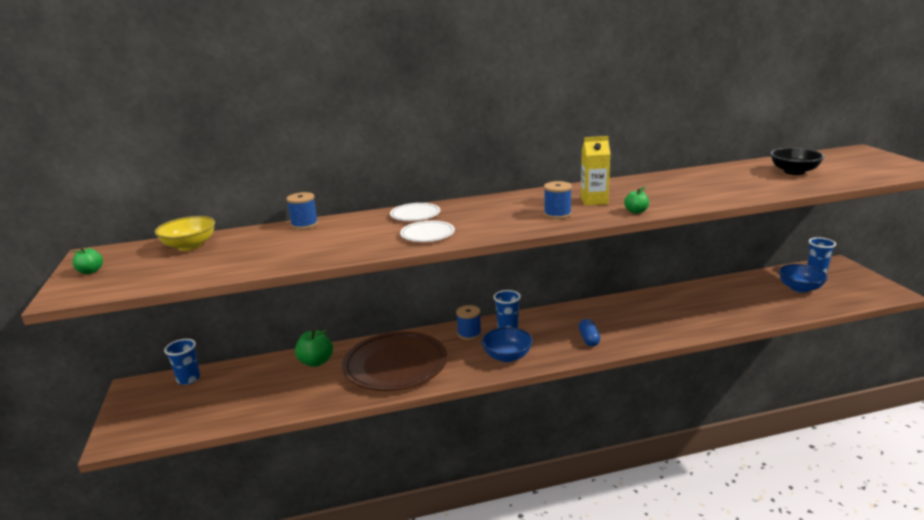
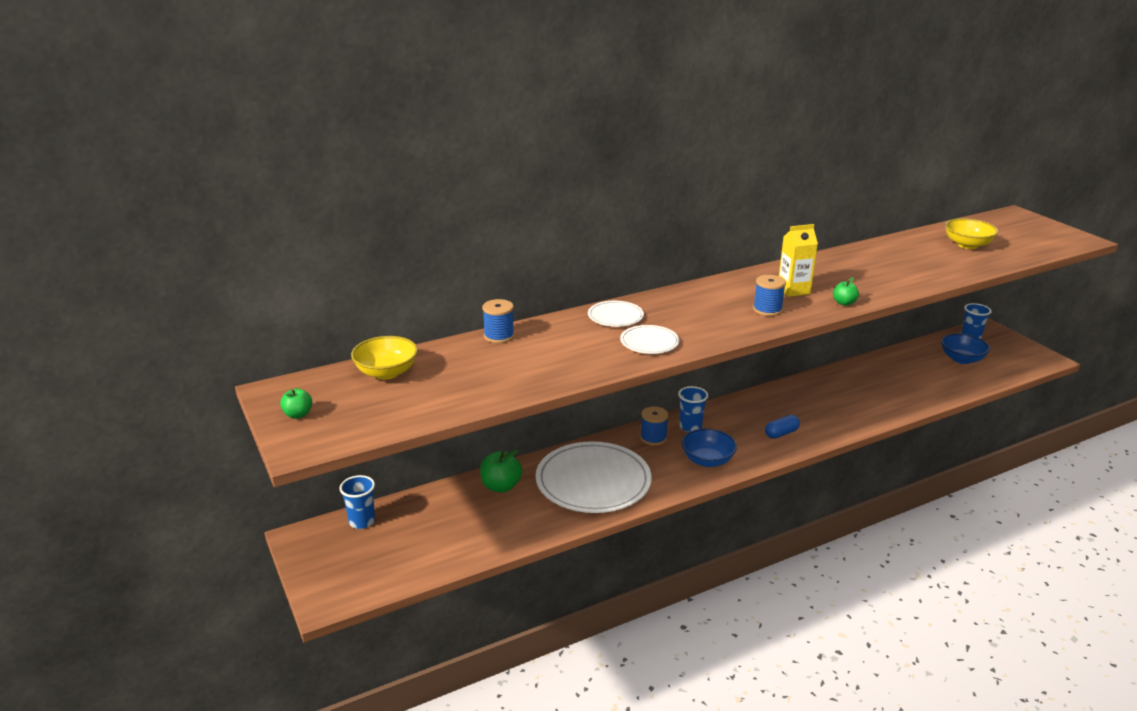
camera: 15 degrees left, 5 degrees up
brown plate [342,331,447,391] -> white plate [536,441,652,513]
blue capsule [579,319,600,346] -> blue capsule turned 75 degrees clockwise [765,415,800,439]
black bowl [770,148,825,175] -> yellow bowl [945,218,998,249]

